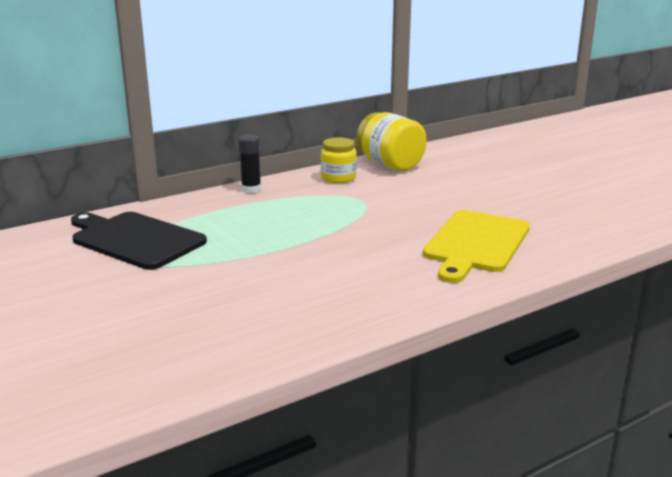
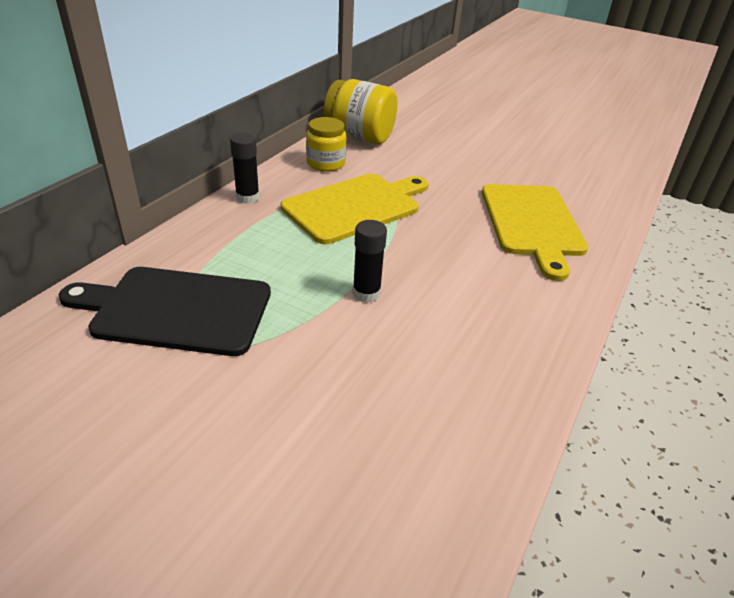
camera: 30 degrees left, 15 degrees up
none -> yellow cutting board [281,174,429,244]
none -> black glue stick [352,220,387,303]

